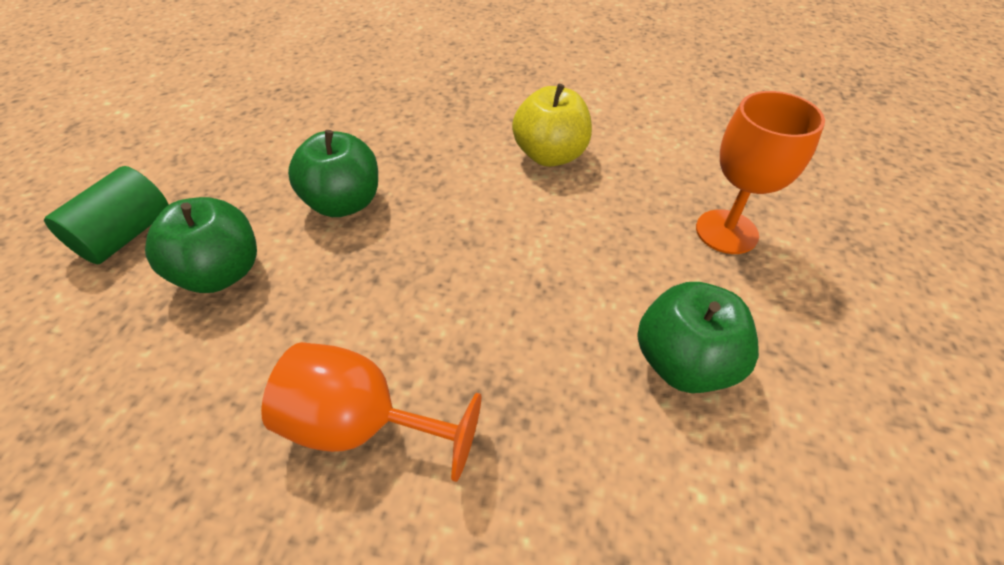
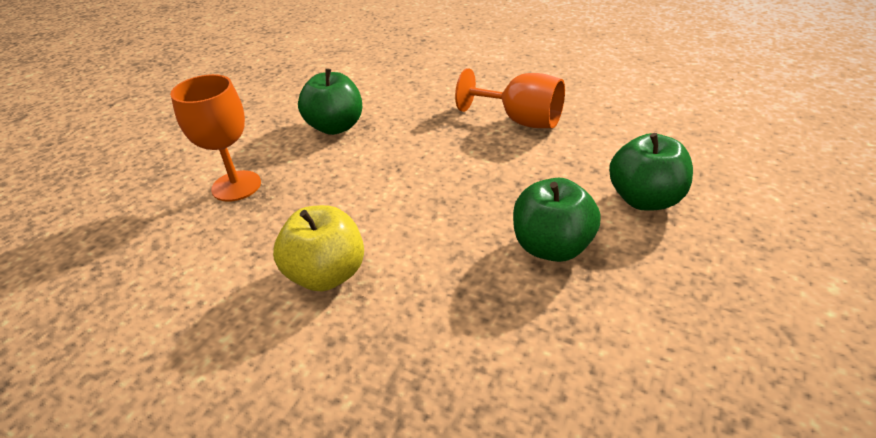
camera: 165 degrees left, 10 degrees down
green cylinder [44,166,169,264] -> none

